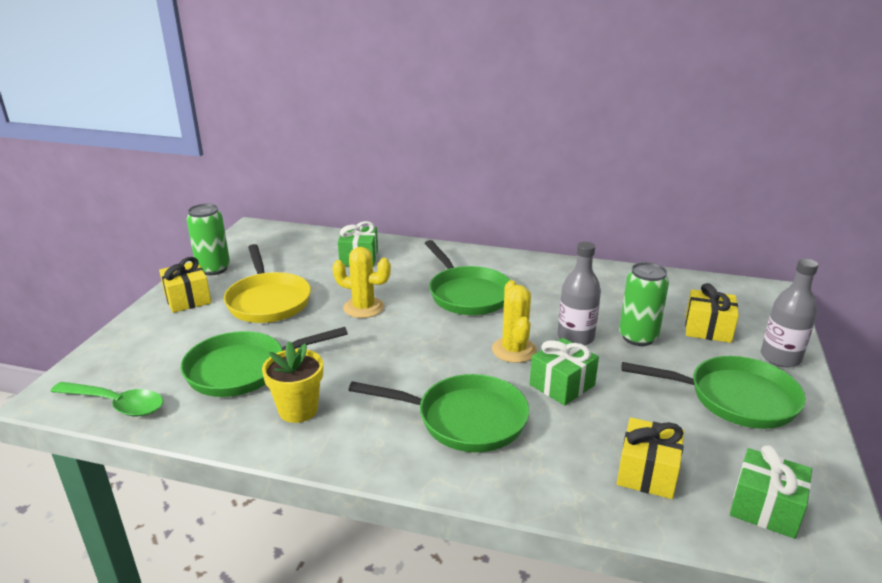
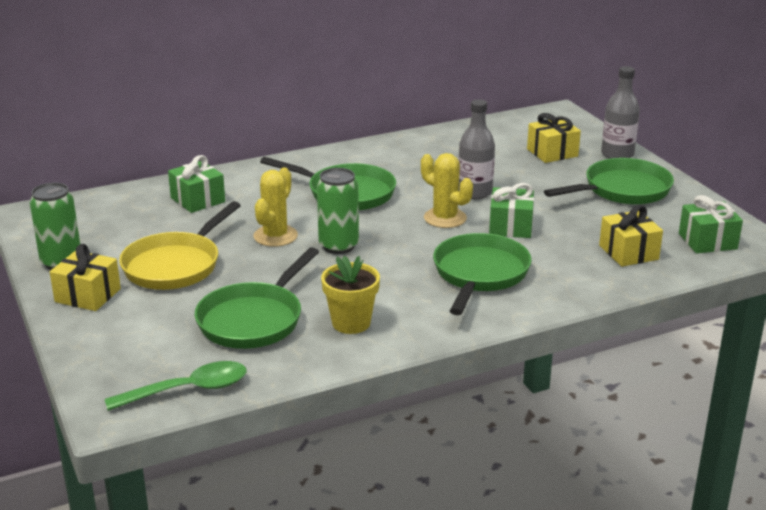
camera: 40 degrees left, 0 degrees up
yellow pan [224,244,311,323] -> yellow pan turned 90 degrees clockwise [119,201,241,290]
yellow cactus [332,247,391,318] -> yellow cactus turned 45 degrees counterclockwise [253,167,298,247]
green pan [348,374,529,452] -> green pan turned 45 degrees counterclockwise [433,233,532,315]
green can [619,262,669,346] -> green can moved to [317,168,359,254]

